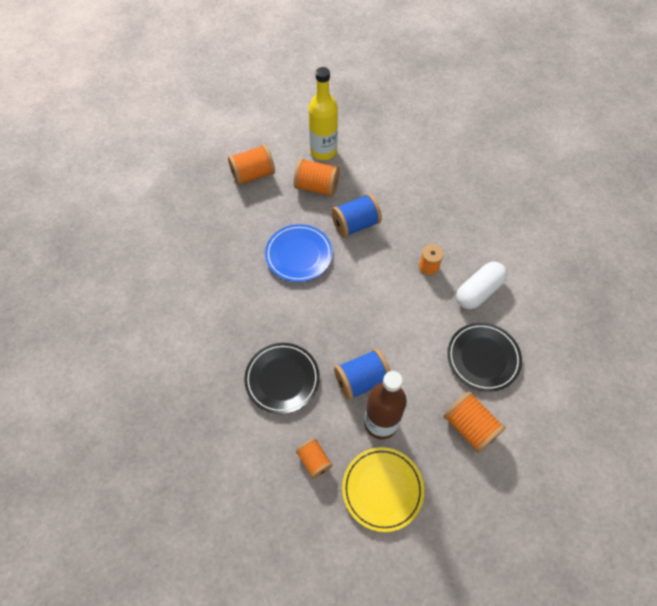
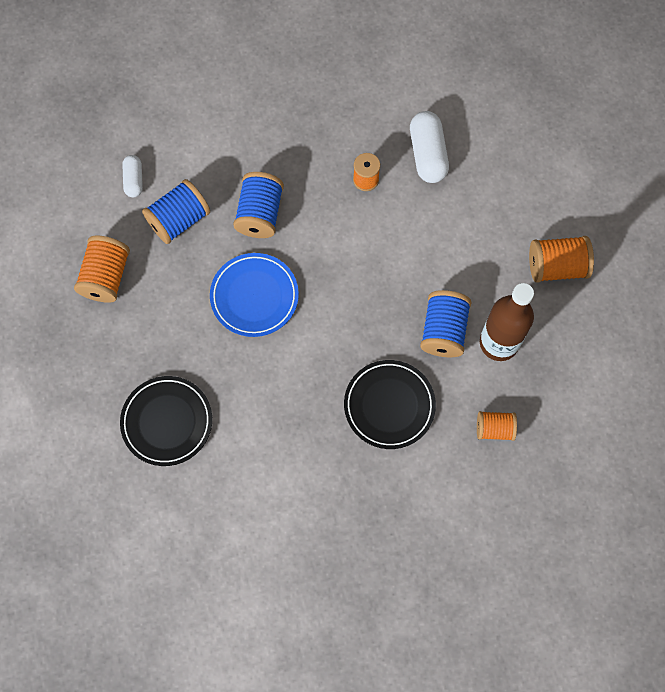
camera: 55 degrees left, 10 degrees up
orange spool [294,158,340,197] -> blue spool [142,179,210,244]
yellow bottle [309,67,338,160] -> white capsule [122,155,143,197]
yellow plate [342,447,424,532] -> none
black plate [447,323,522,392] -> black plate moved to [120,376,212,466]

